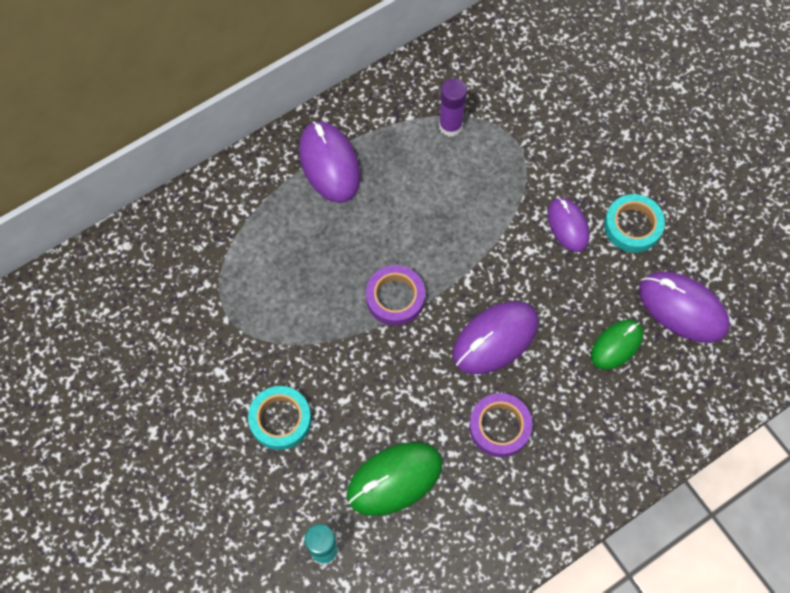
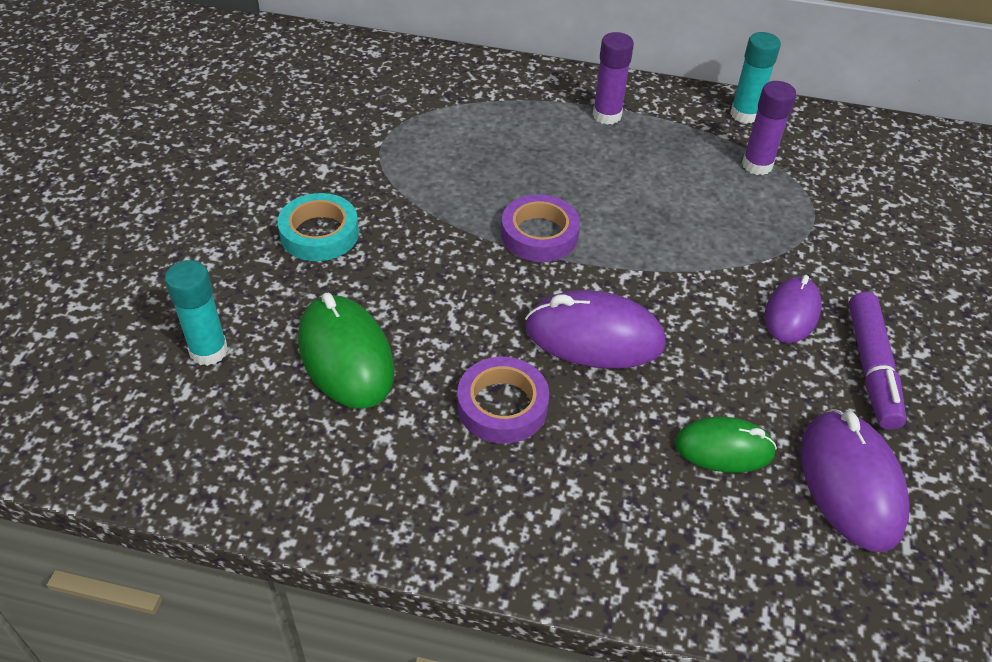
camera: 45 degrees right, 20 degrees down
purple mouse [299,121,360,203] -> purple glue stick [593,32,634,125]
green mouse [347,442,443,516] -> green mouse turned 45 degrees clockwise [298,293,394,409]
turquoise tape [604,194,665,253] -> purple marker [849,292,906,430]
none -> turquoise glue stick [730,32,781,124]

